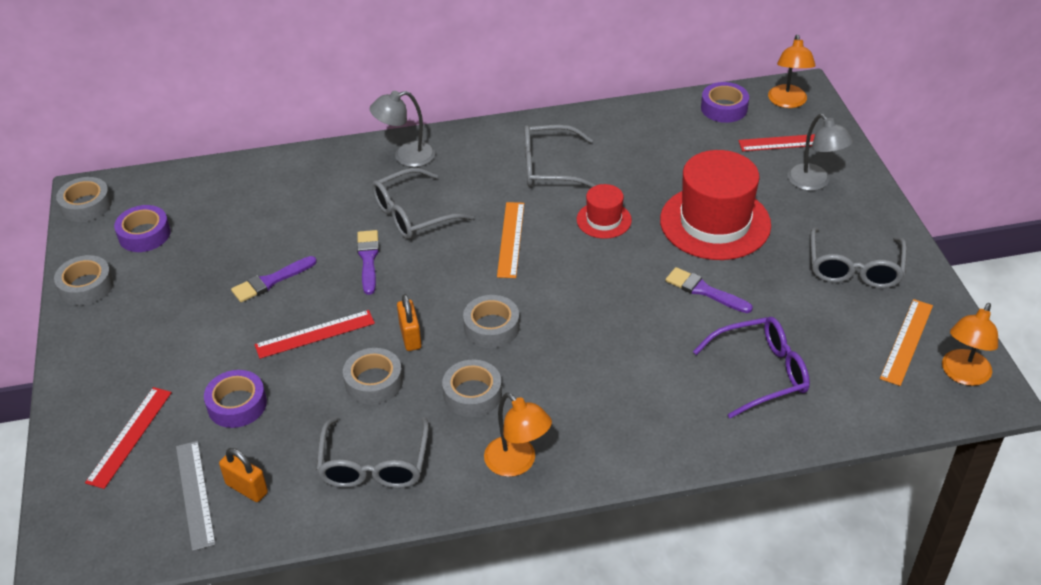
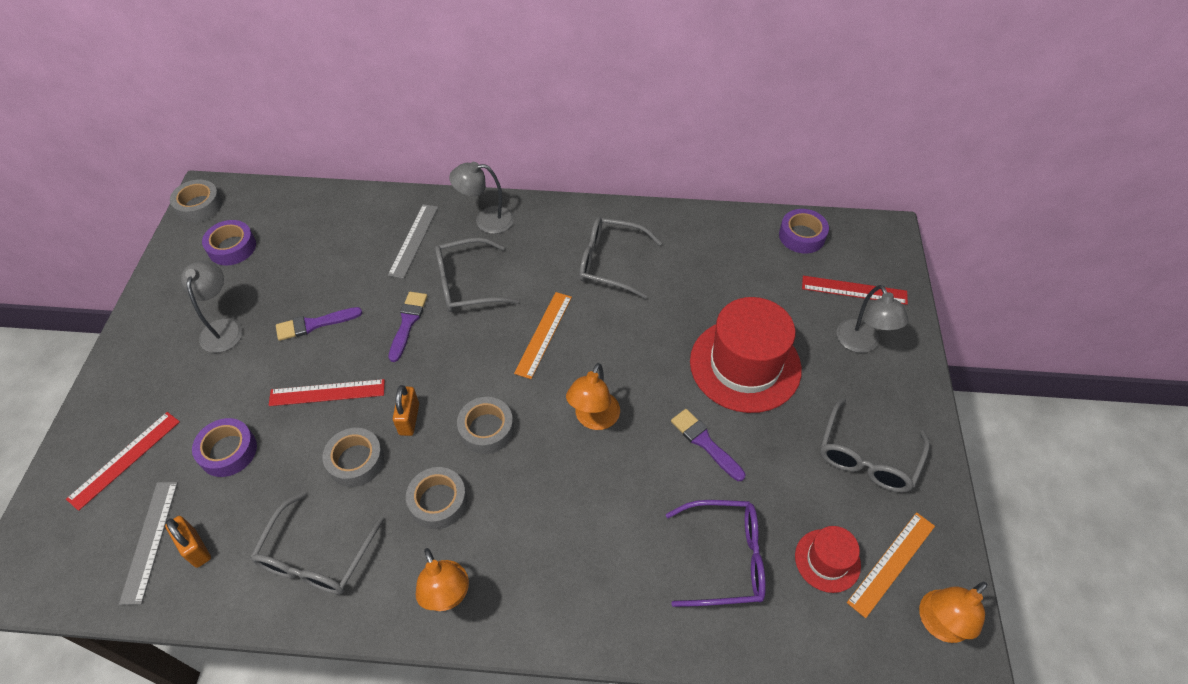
camera: 15 degrees right, 10 degrees up
grey tape [54,255,114,306] -> none
red hat [577,184,632,239] -> red hat moved to [795,526,861,593]
orange lamp [768,35,816,108] -> orange lamp moved to [566,363,620,430]
none -> grey lamp [181,261,243,353]
none -> grey ruler [388,204,438,279]

